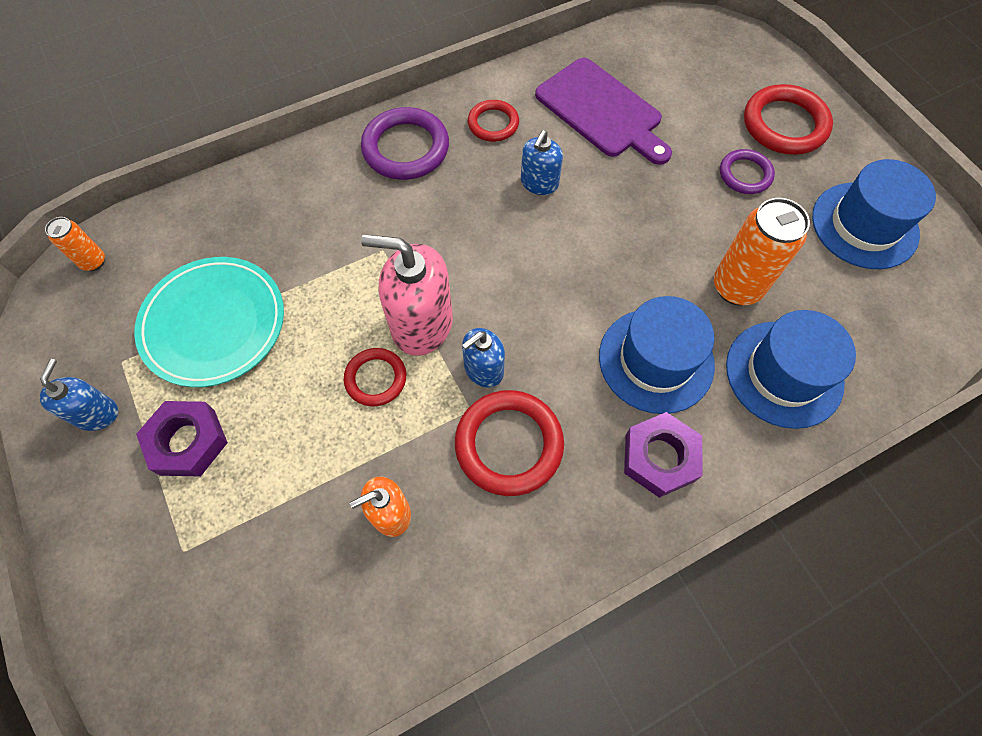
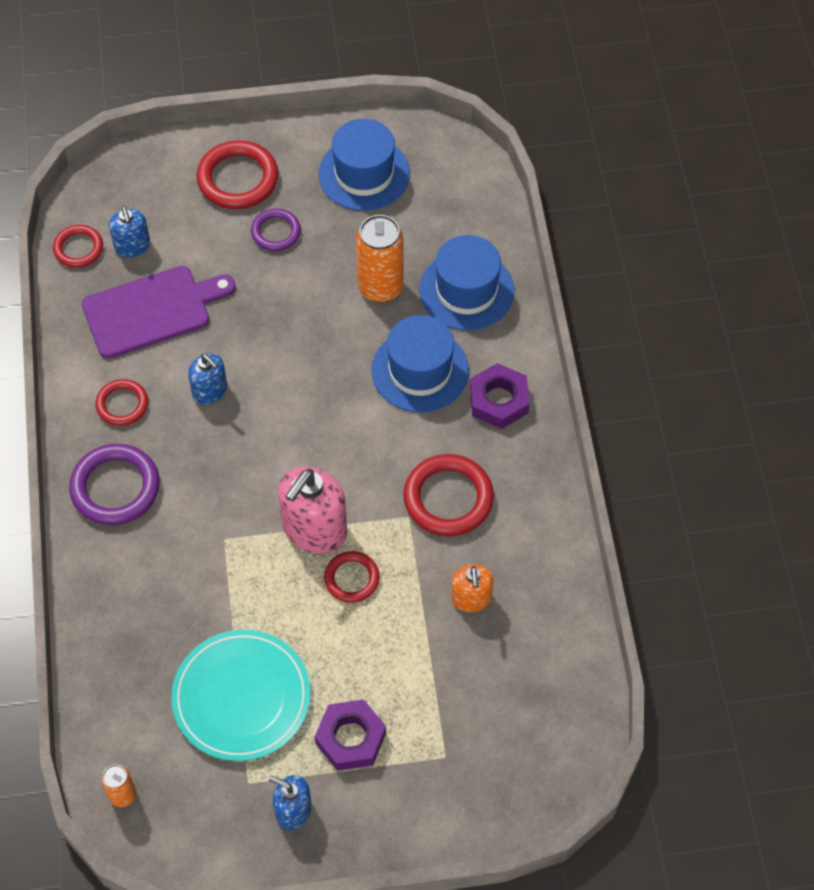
camera: 70 degrees left, 5 degrees down
blue soap dispenser [462,328,505,387] -> blue soap dispenser moved to [109,206,150,257]
none -> red ring [53,225,103,268]

